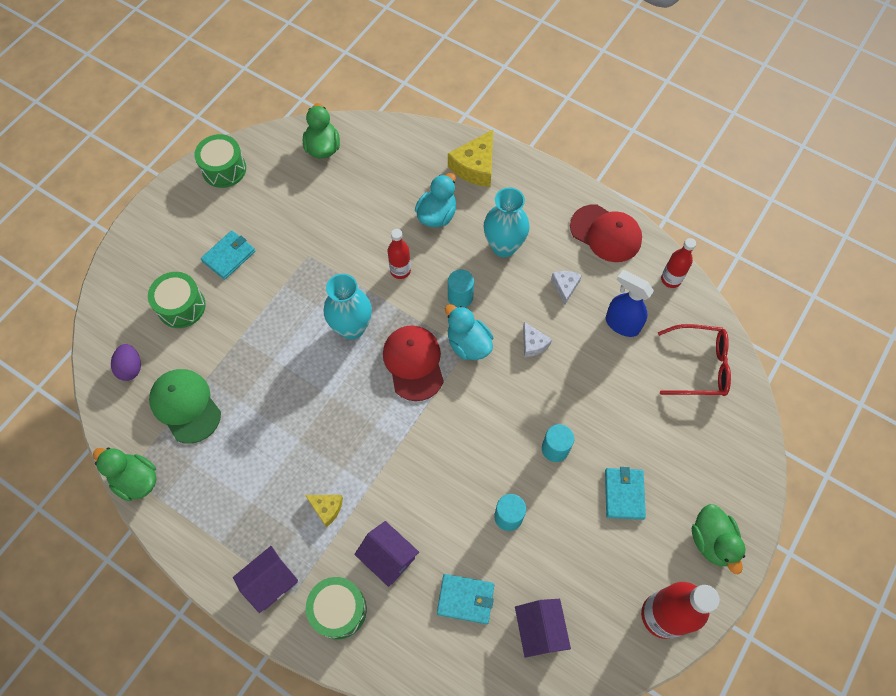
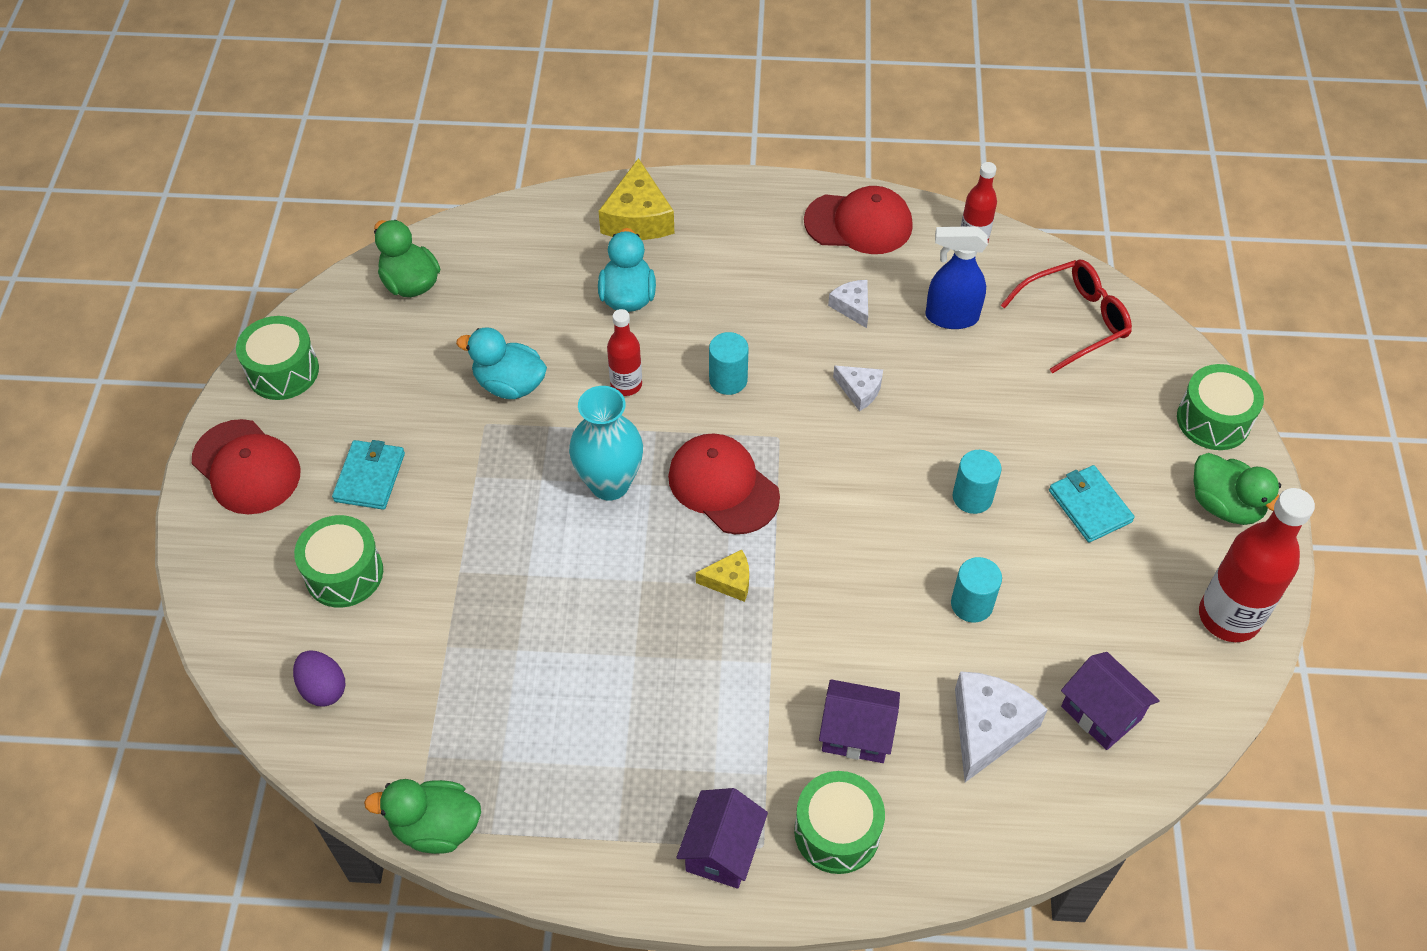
camera: 30 degrees left, 10 degrees down
green cap [149,369,221,444] -> none
yellow cheese [305,495,343,527] -> yellow cheese moved to [696,549,749,602]
turquoise wallet [437,574,494,624] -> white cheese [955,671,1048,782]
turquoise duck [445,304,493,360] -> turquoise duck moved to [456,327,547,399]
turquoise vase [484,187,530,257] -> none
none -> red cap [192,419,300,514]
none -> green drum [1177,364,1264,450]

